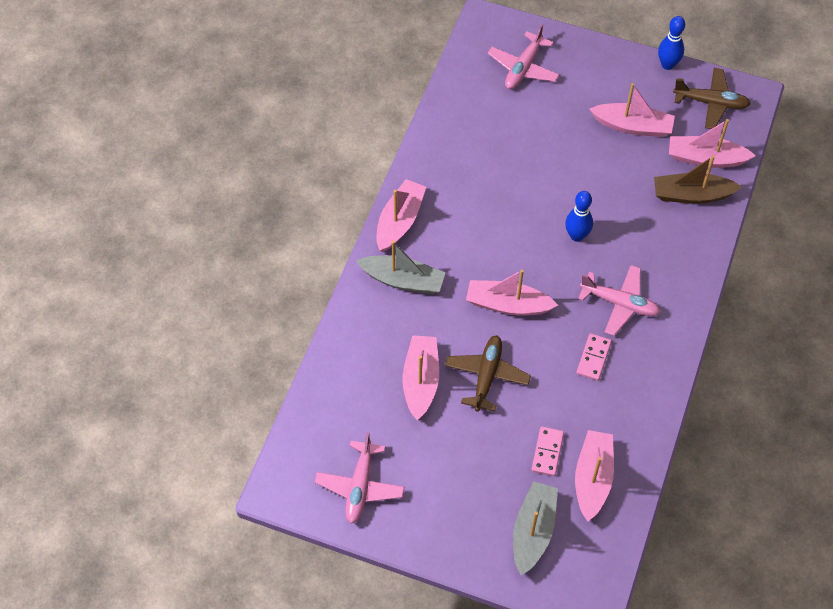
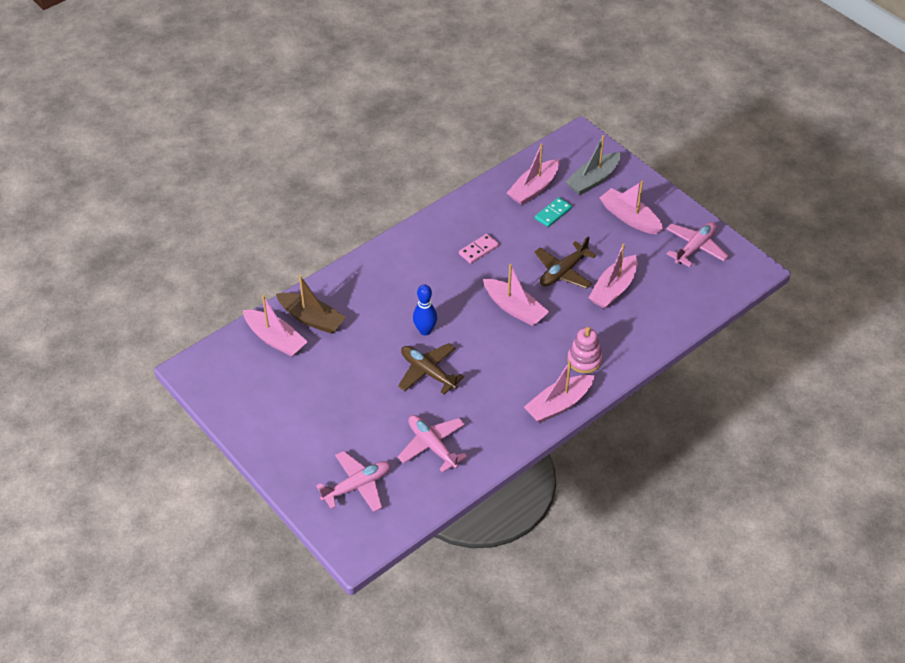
camera: 150 degrees left, 10 degrees down
grey boat [356,241,446,294] -> pink stacking toy [567,327,602,373]
pink domino [531,427,564,476] -> turquoise domino [535,197,572,227]
pink plane [578,265,661,336] -> pink plane moved to [398,415,467,473]
pink boat [590,83,675,137] -> pink boat moved to [600,181,663,234]
blue bowling pin [658,16,685,70] -> none
brown plane [673,68,751,129] -> brown plane moved to [398,343,464,394]

